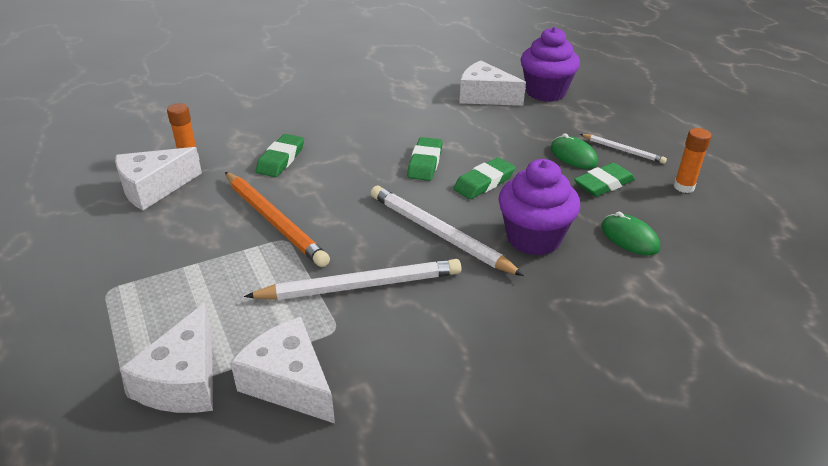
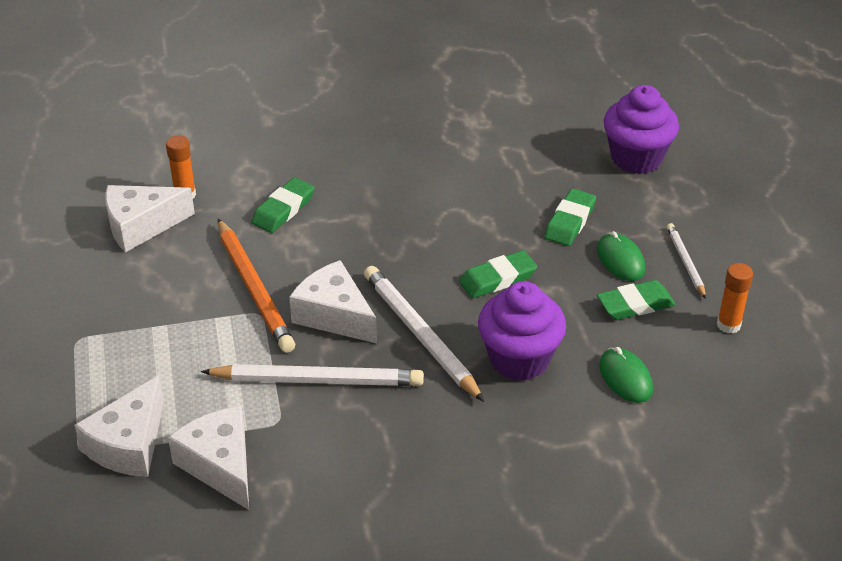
camera: 15 degrees right, 5 degrees up
green eraser [407,137,443,181] -> green eraser moved to [544,189,596,246]
white cheese [459,61,526,106] -> white cheese moved to [289,260,377,343]
white pencil [580,134,667,164] -> white pencil turned 150 degrees counterclockwise [667,223,706,299]

